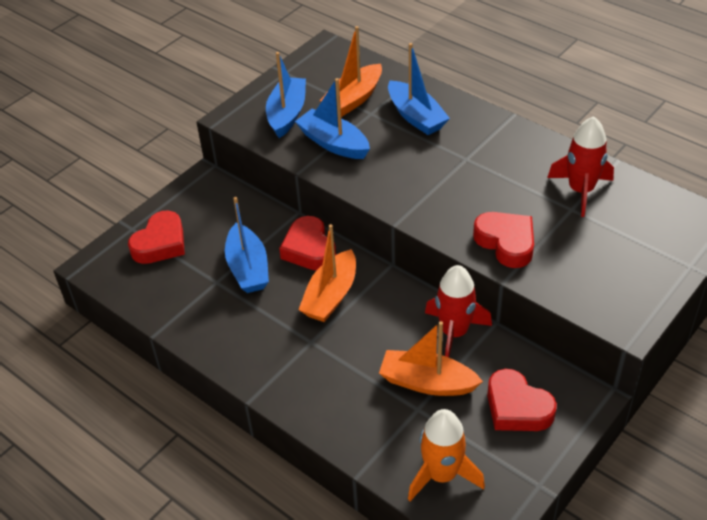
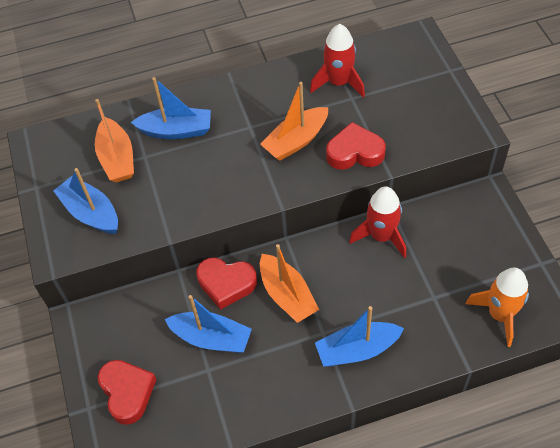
camera: 55 degrees left, 10 degrees up
blue boat [295,78,370,159] -> blue boat moved to [315,306,404,367]
orange boat [379,321,483,396] -> orange boat moved to [260,82,328,161]
red heart [487,369,557,431] -> none

